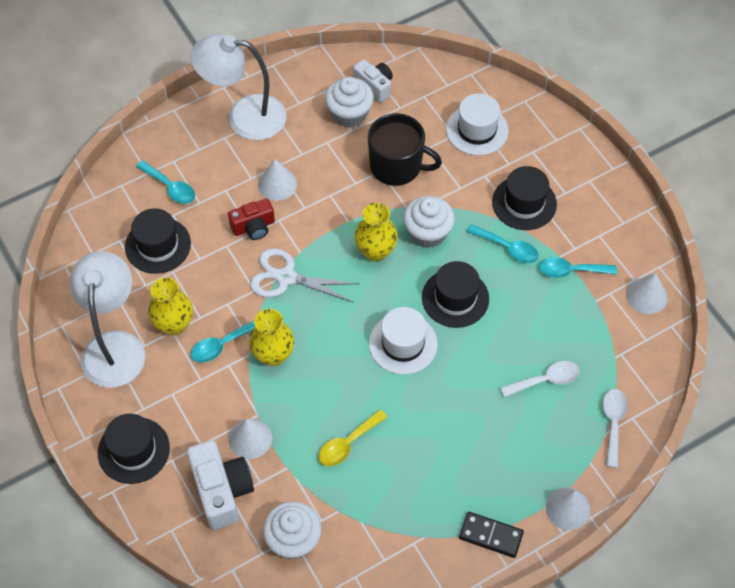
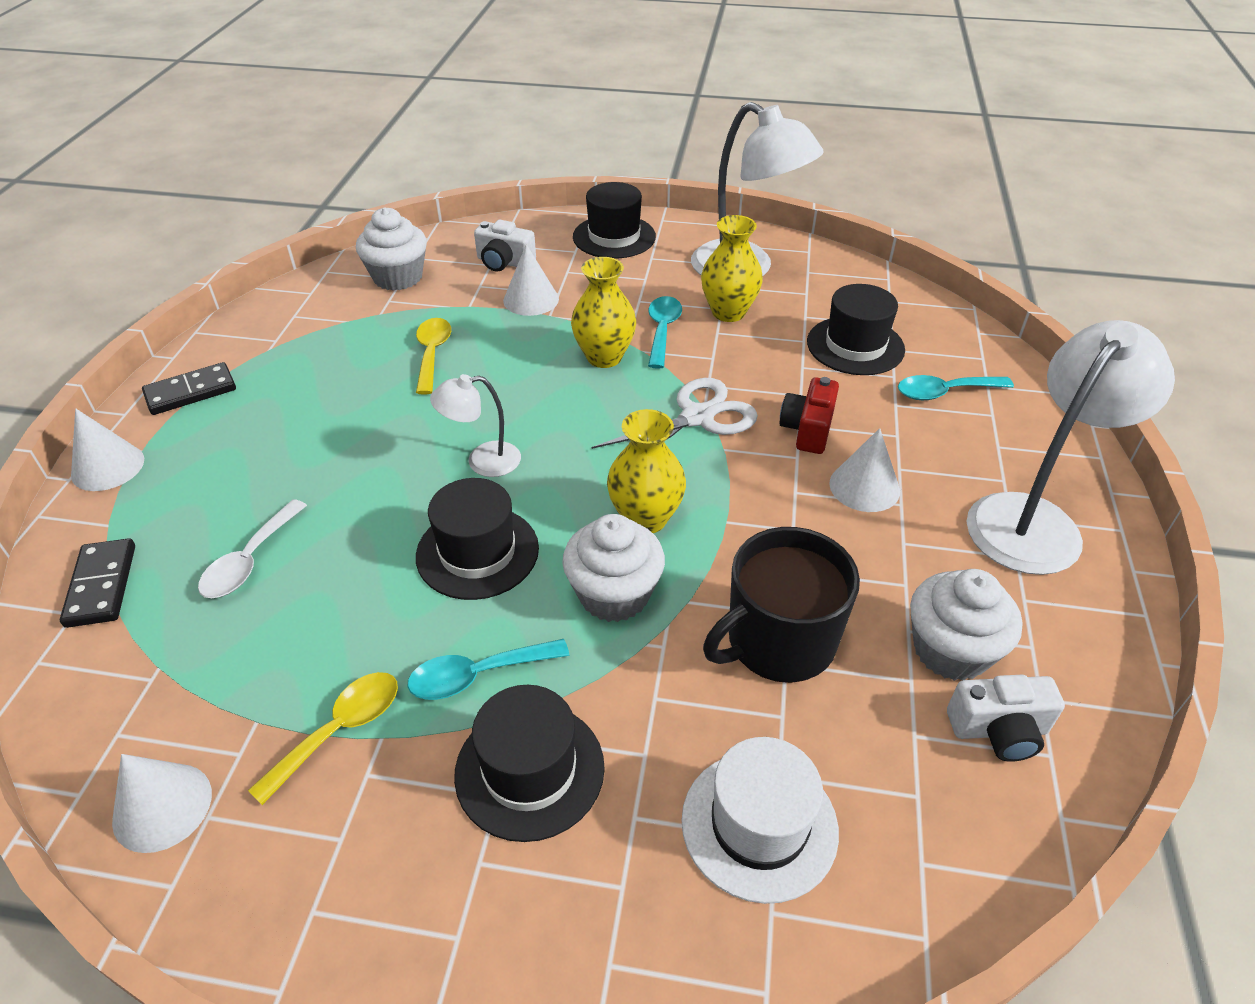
camera: 130 degrees right, 15 degrees down
white camera [187,440,254,530] -> white camera [474,220,536,272], size x0.63
white hat [369,307,438,375] -> white lamp [430,374,521,477]
turquoise spoon [539,257,617,278] -> yellow spoon [248,672,398,805]
white spoon [602,389,628,468] -> black domino [60,538,135,628]

